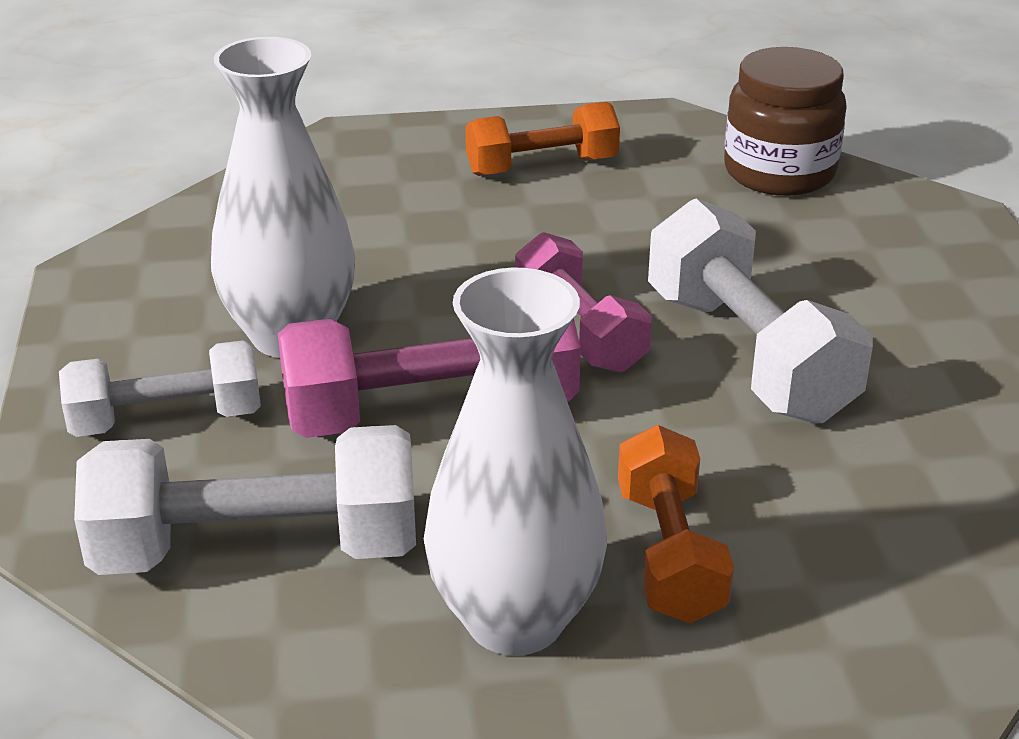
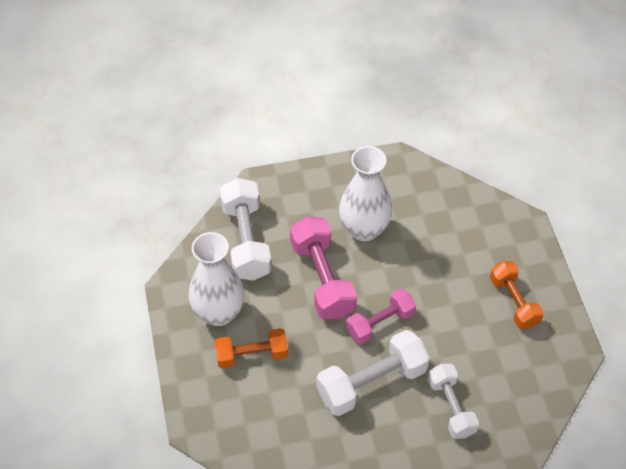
camera: 85 degrees right, 20 degrees up
white dumbbell [59,340,261,437] -> white dumbbell moved to [428,364,479,439]
brown jar [724,47,847,196] -> none

